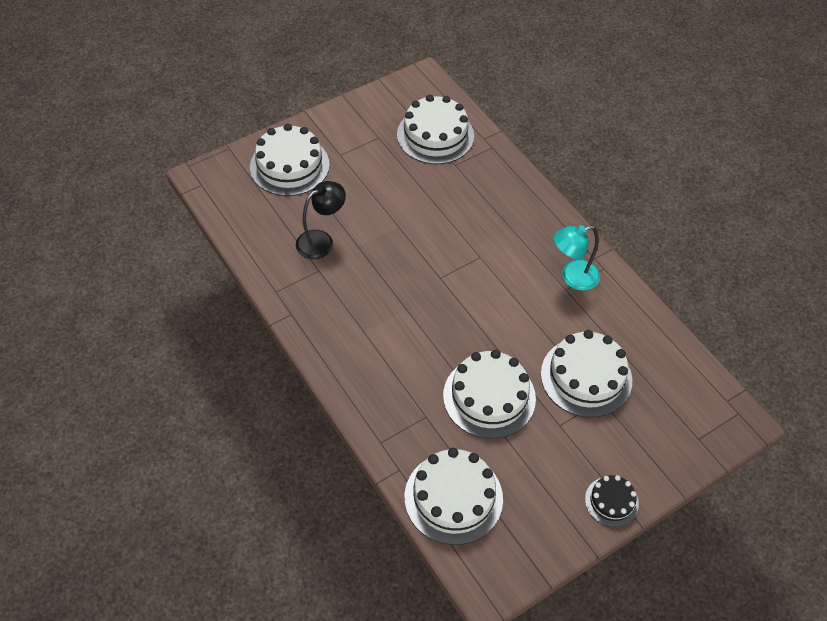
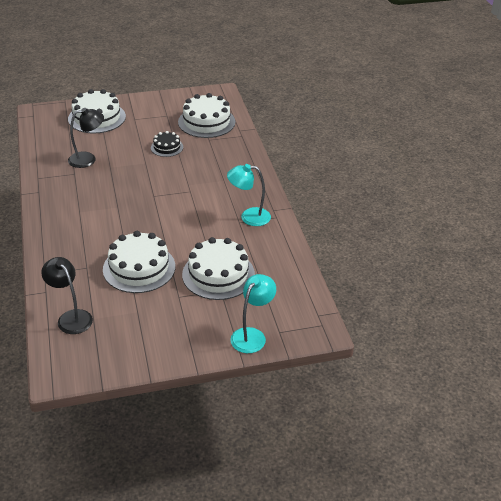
camera: 20 degrees right, 15 degrees down
white cake [405,448,503,545] -> black lamp [41,257,93,334]
black cake [585,475,639,527] -> black cake moved to [151,131,183,157]
none -> turquoise lamp [230,274,276,353]

